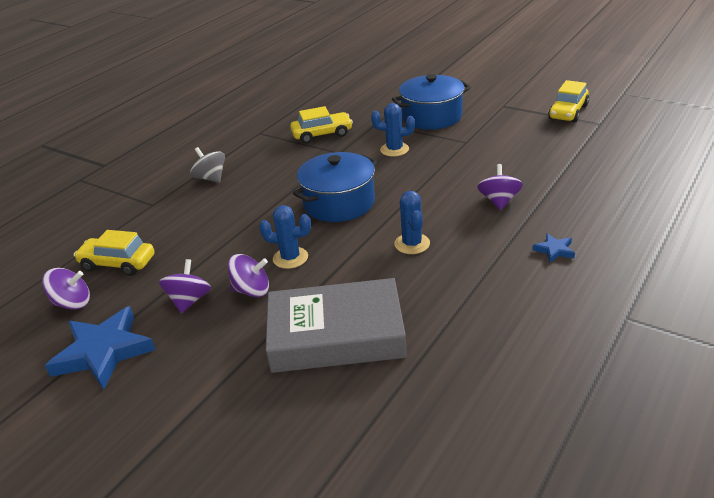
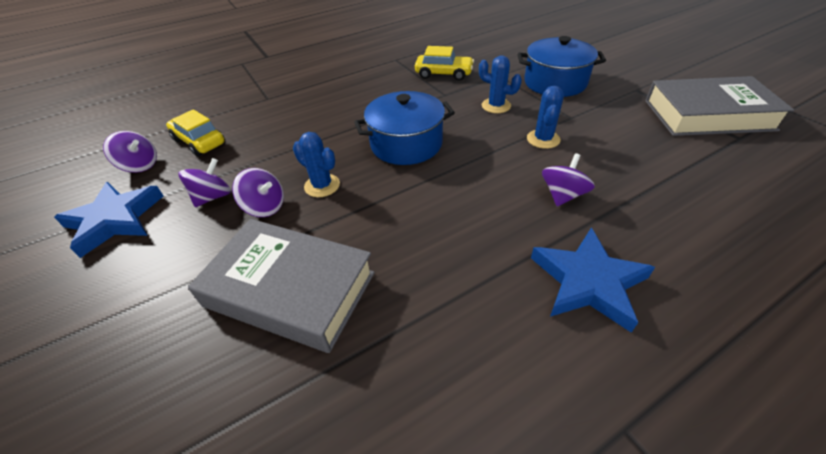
camera: 25 degrees right, 10 degrees up
grey spinning top [190,147,225,183] -> none
blue cactus [394,191,430,254] -> blue cactus moved to [527,86,564,149]
blue star [532,233,575,263] -> blue star [531,228,655,333], size x2.21
yellow car [548,80,589,122] -> grey book [645,76,794,136]

